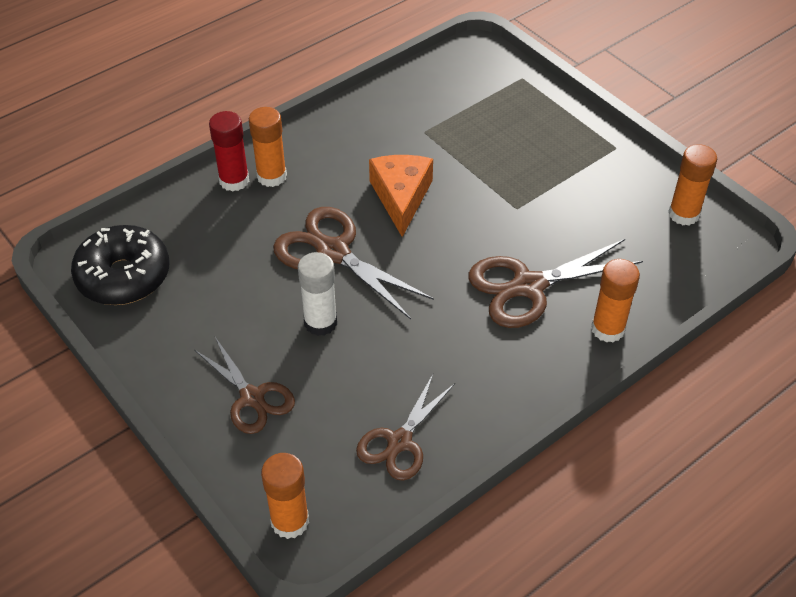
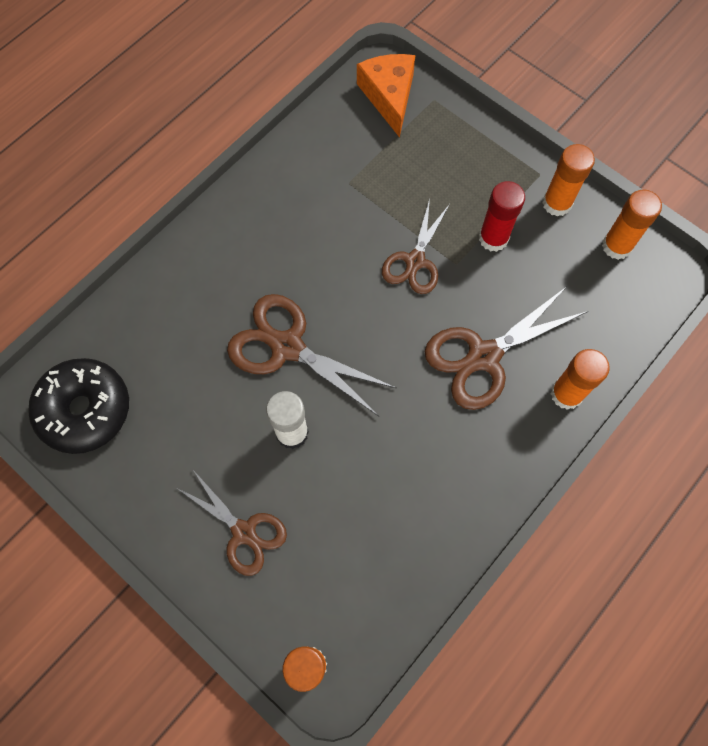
camera: 10 degrees left, 20 degrees up
red glue stick [209,111,249,192] -> red glue stick moved to [479,181,525,252]
orange glue stick [249,107,287,187] -> orange glue stick moved to [542,144,595,217]
brown scissors [356,374,455,481] -> brown scissors moved to [382,199,450,294]
orange cheese [369,155,433,237] -> orange cheese moved to [357,54,415,138]

